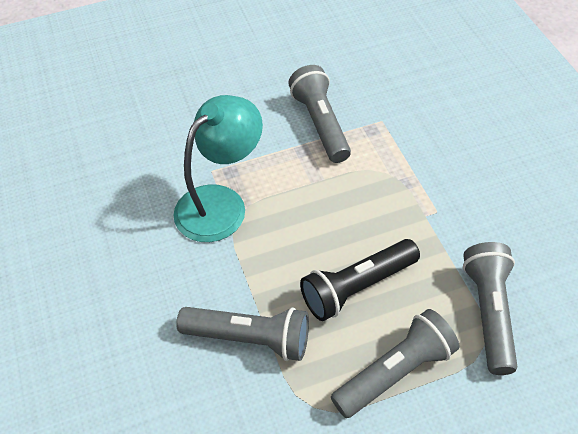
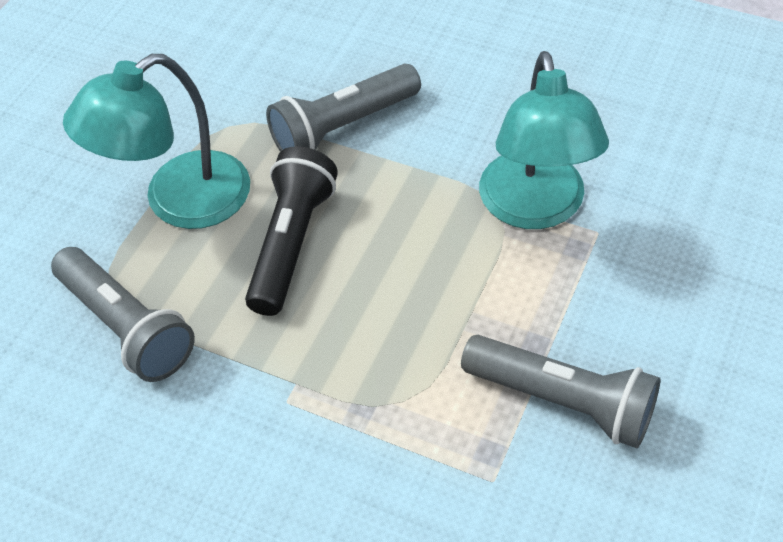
camera: 135 degrees right, 0 degrees up
grey flashlight [331,309,459,418] -> turquoise lamp [63,54,250,229]

